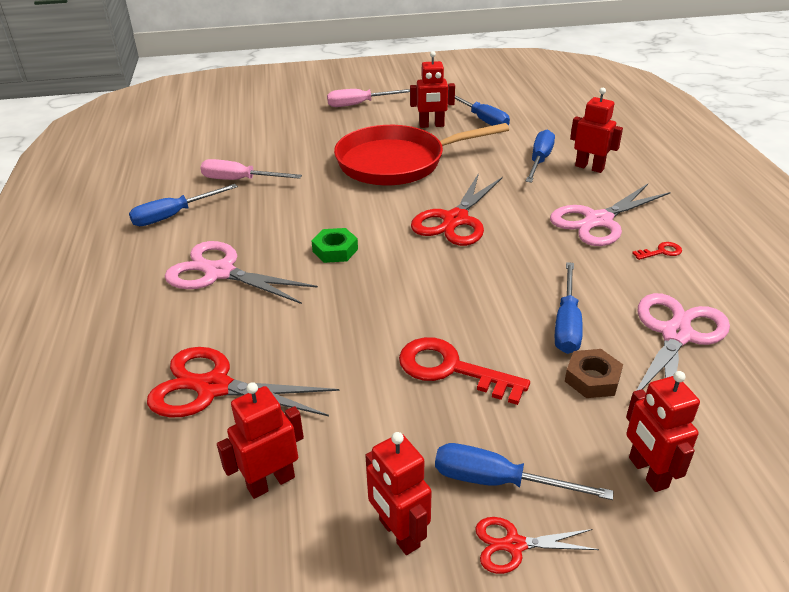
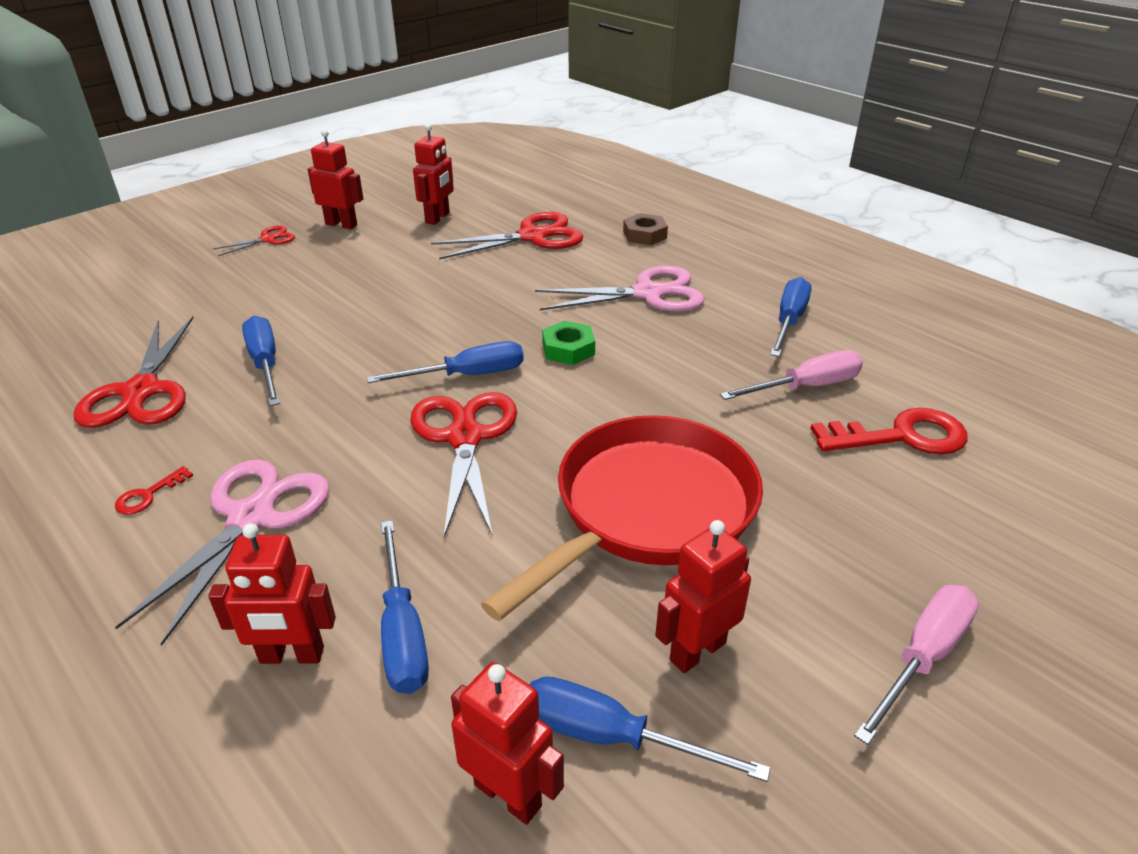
camera: 145 degrees right, 0 degrees up
red key [399,337,530,405] -> red key moved to [810,408,968,455]
blue screwdriver [435,443,614,500] -> blue screwdriver moved to [367,341,524,383]
brown nut [565,349,623,398] -> brown nut moved to [623,213,668,245]
red robot [626,371,700,492] -> red robot moved to [451,662,564,825]
pink scissors [630,293,730,401] -> red scissors [74,317,193,428]

